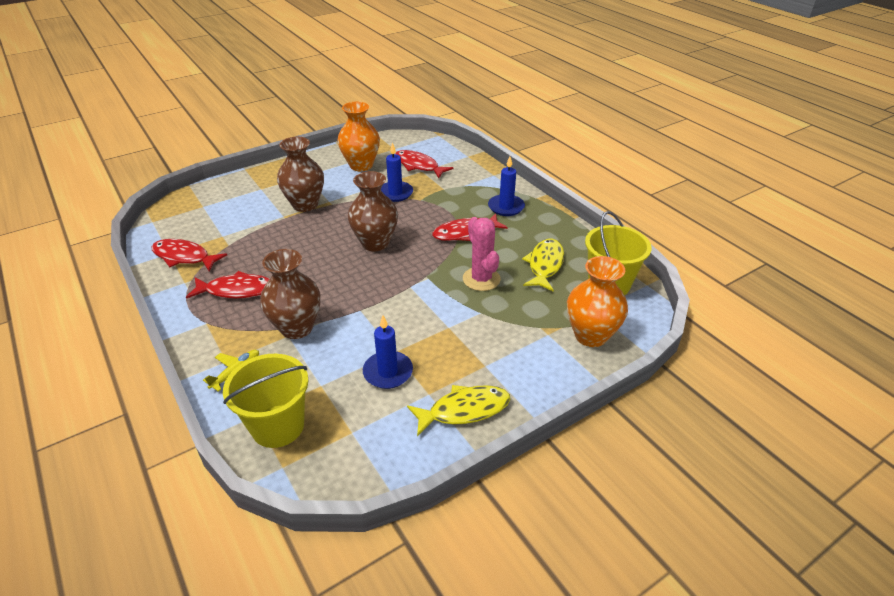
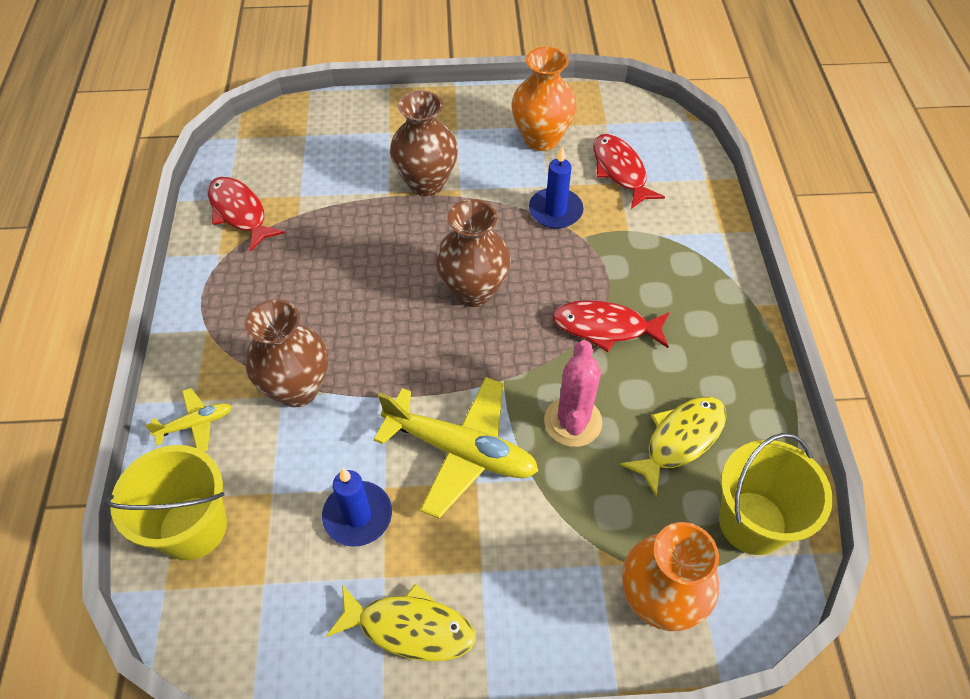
camera: 30 degrees right, 15 degrees up
red fish [186,271,270,299] -> none
blue candle [488,156,525,216] -> none
none -> yellow plane [374,377,538,519]

